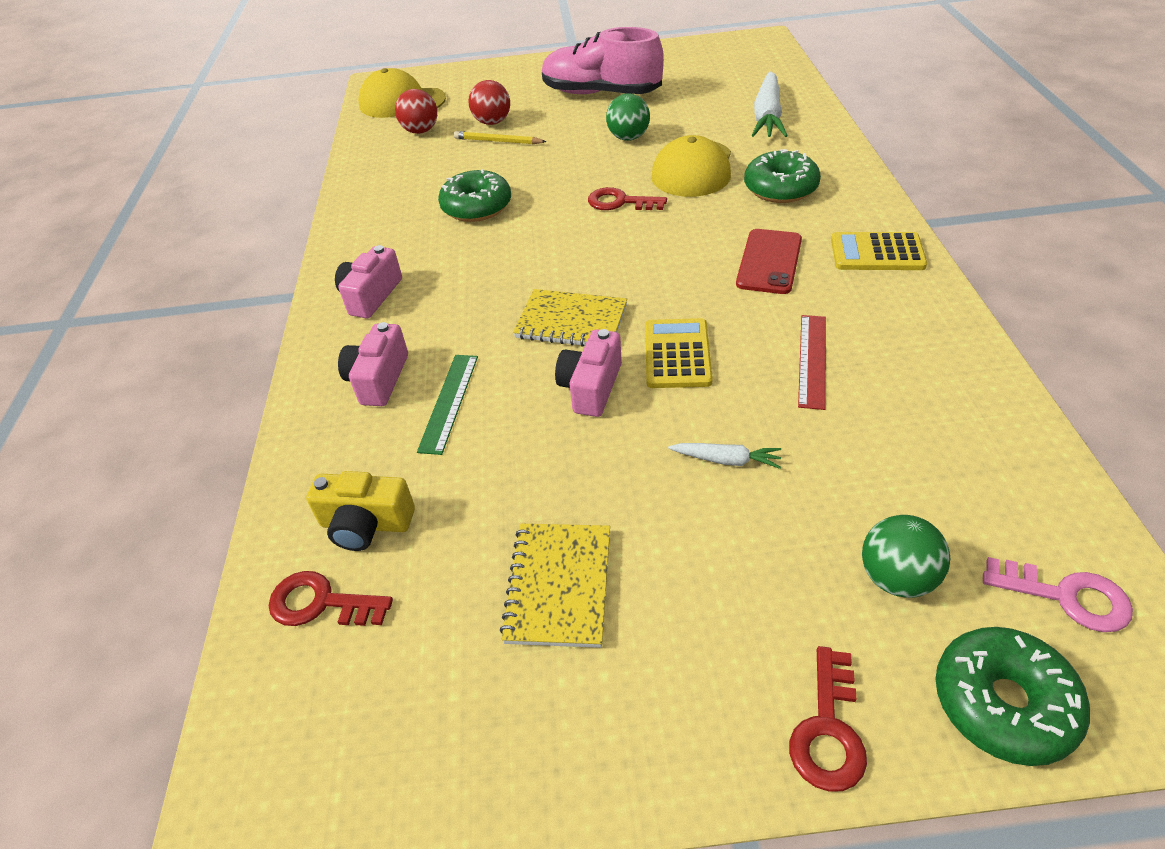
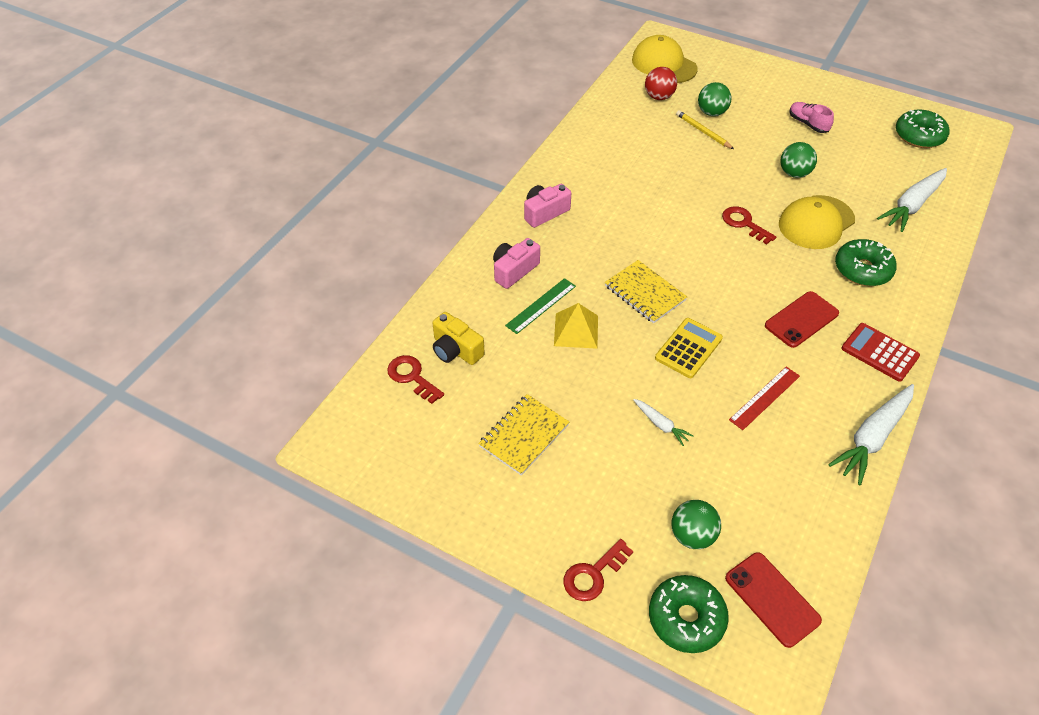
camera: 30 degrees right, 5 degrees up
green donut [438,169,511,222] -> green donut moved to [896,109,949,148]
red ball [468,80,510,125] -> green ball [698,82,731,116]
pink shoe [542,27,664,94] -> pink shoe [789,102,834,133], size x0.48
pink camera [555,329,622,417] -> none
yellow calculator [831,232,927,270] -> red calculator [842,323,920,382]
pink key [983,557,1133,632] -> red phone [725,552,822,648]
none -> yellow pyramid [554,303,598,349]
none -> white carrot [828,384,914,485]

